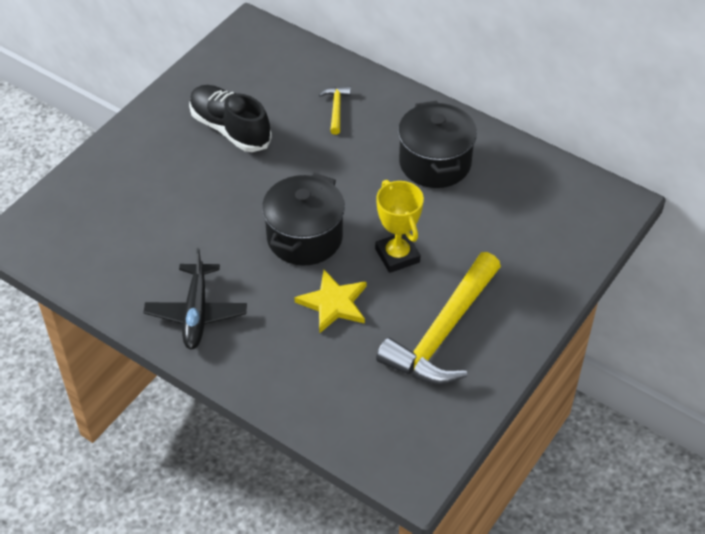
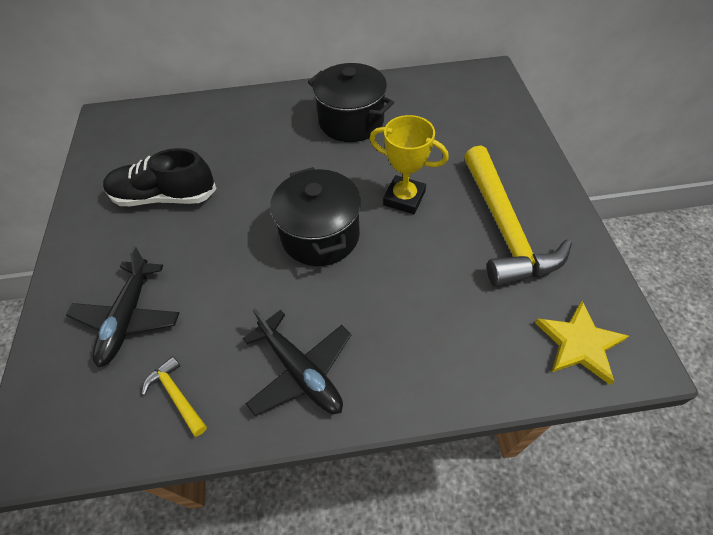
camera: 40 degrees left, 5 degrees up
yellow star [294,270,366,333] -> yellow star moved to [535,301,629,385]
yellow hammer [319,86,351,135] -> yellow hammer moved to [142,356,207,437]
none -> black plane [66,246,179,367]

